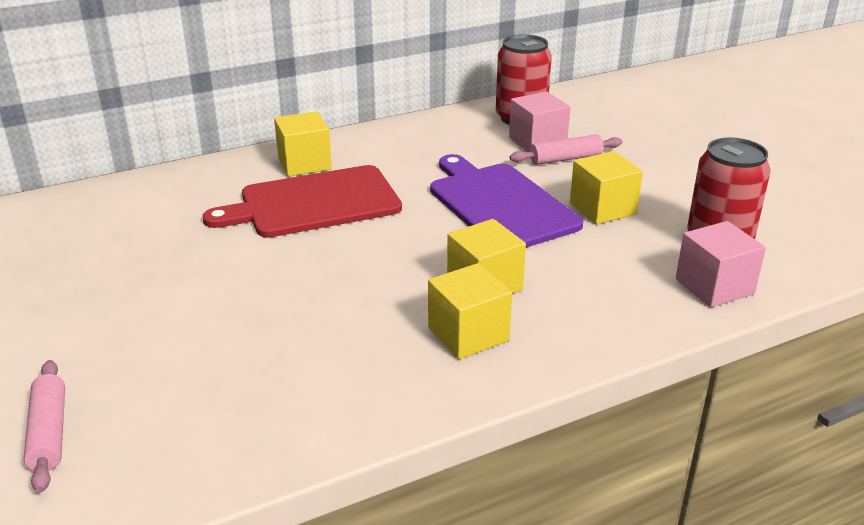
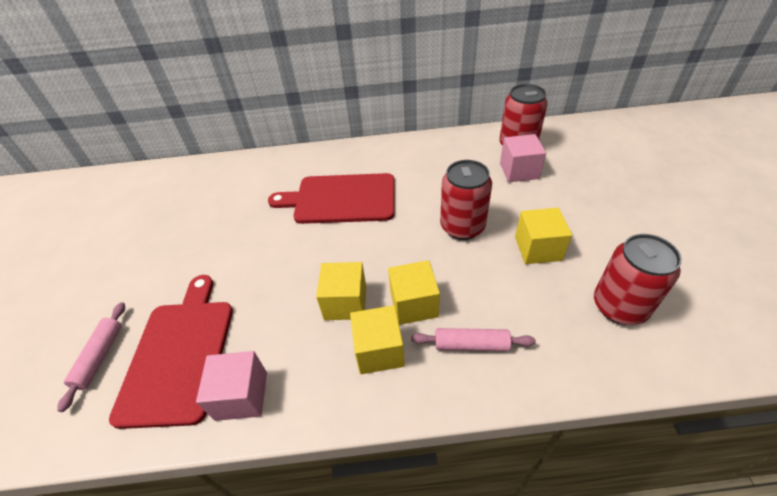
camera: 25 degrees right, 15 degrees up
yellow cube [274,111,332,176] -> yellow cube moved to [316,262,366,320]
purple cutting board [430,154,583,248] -> red can [440,160,492,240]
pink rolling pin [509,134,622,165] -> pink rolling pin moved to [411,328,536,351]
pink cube [676,221,766,308] -> pink cube moved to [196,351,267,421]
none -> red cutting board [109,275,233,429]

